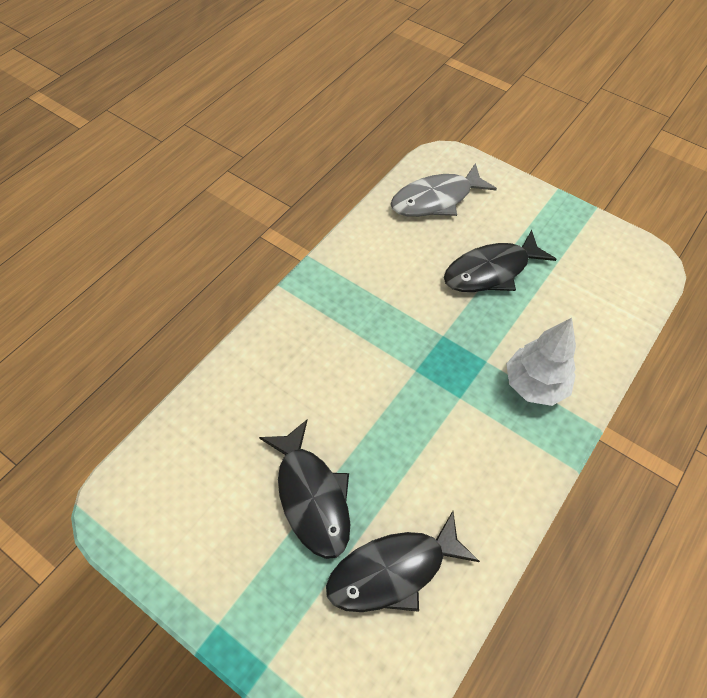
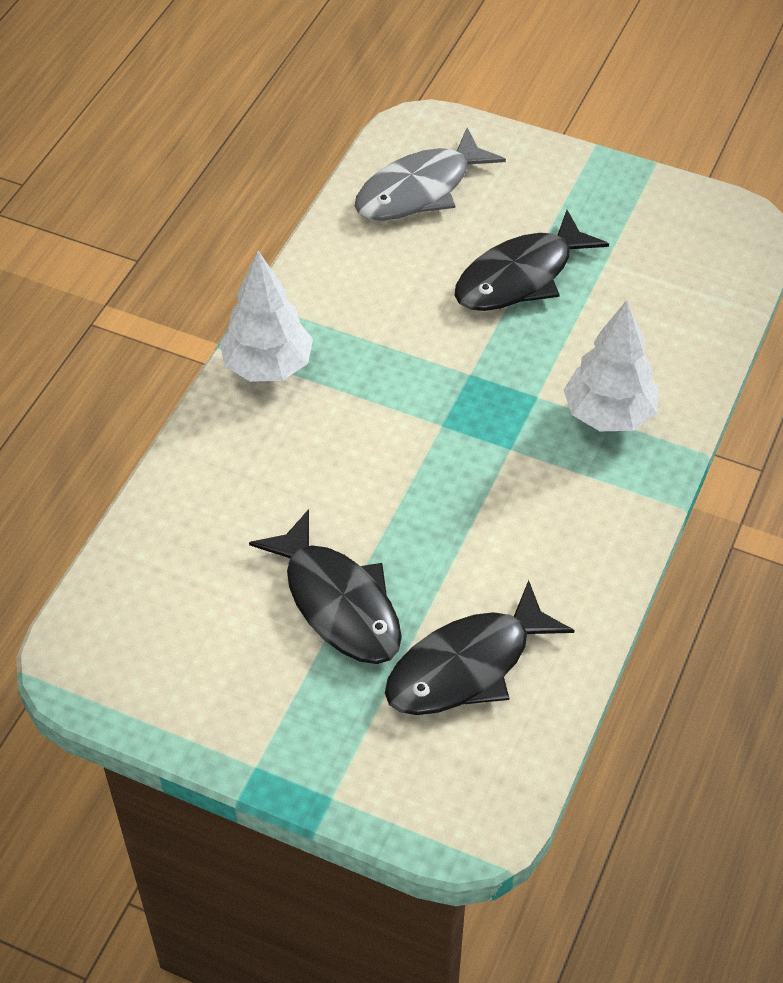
camera: 10 degrees left, 5 degrees down
none -> white tree [220,251,313,382]

